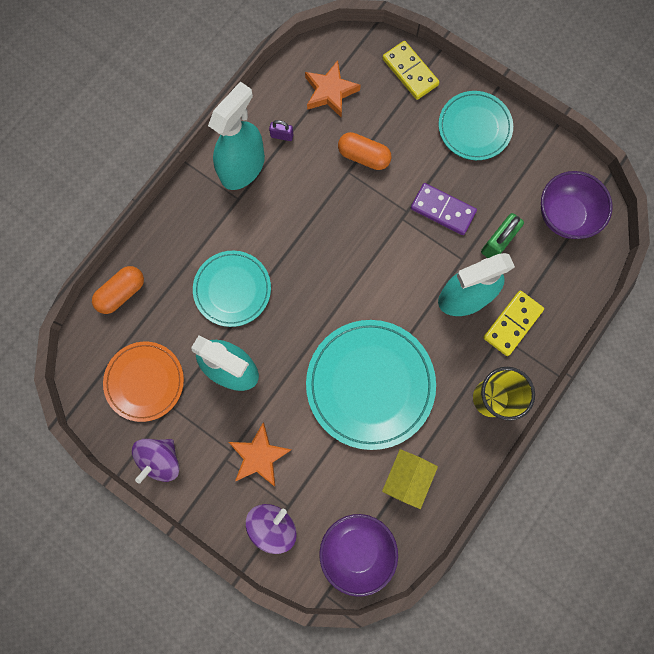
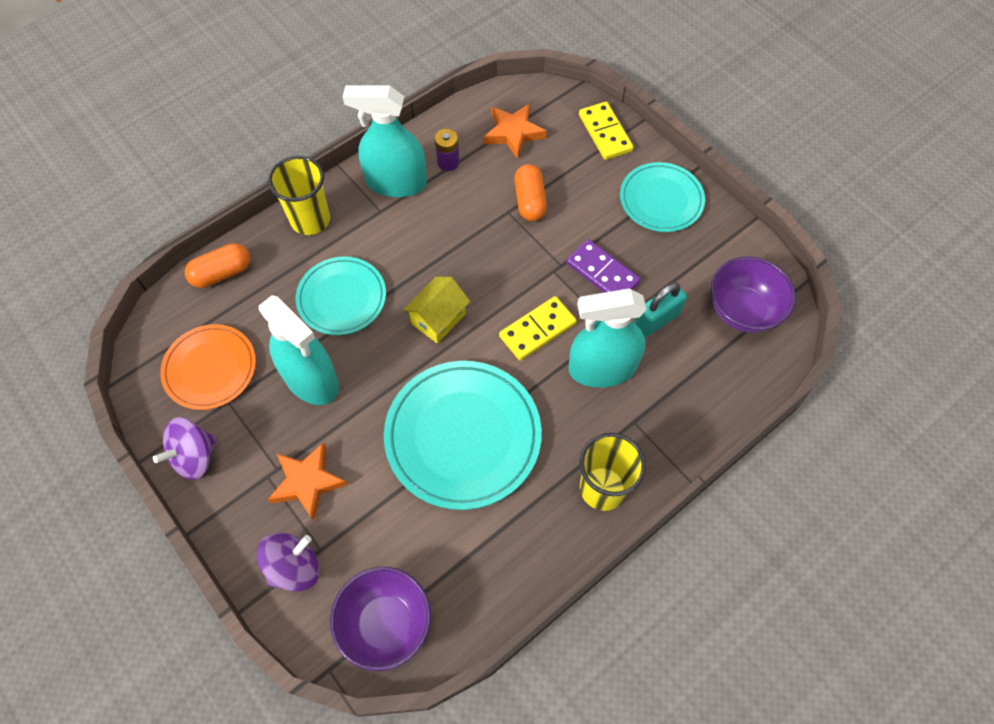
camera: 15 degrees right, 15 degrees down
turquoise spray bottle [208,81,265,190] -> turquoise spray bottle turned 135 degrees counterclockwise [343,85,427,197]
purple padlock [269,120,293,141] -> purple battery [435,129,460,171]
orange capsule [338,132,391,170] -> orange capsule turned 45 degrees clockwise [514,164,547,221]
yellow house [382,449,438,509] -> yellow house moved to [403,277,470,344]
green padlock [481,213,524,258] -> turquoise padlock [634,282,687,337]
yellow domino [483,291,544,356] -> yellow domino moved to [499,296,577,361]
none -> yellow cup [268,156,330,235]

